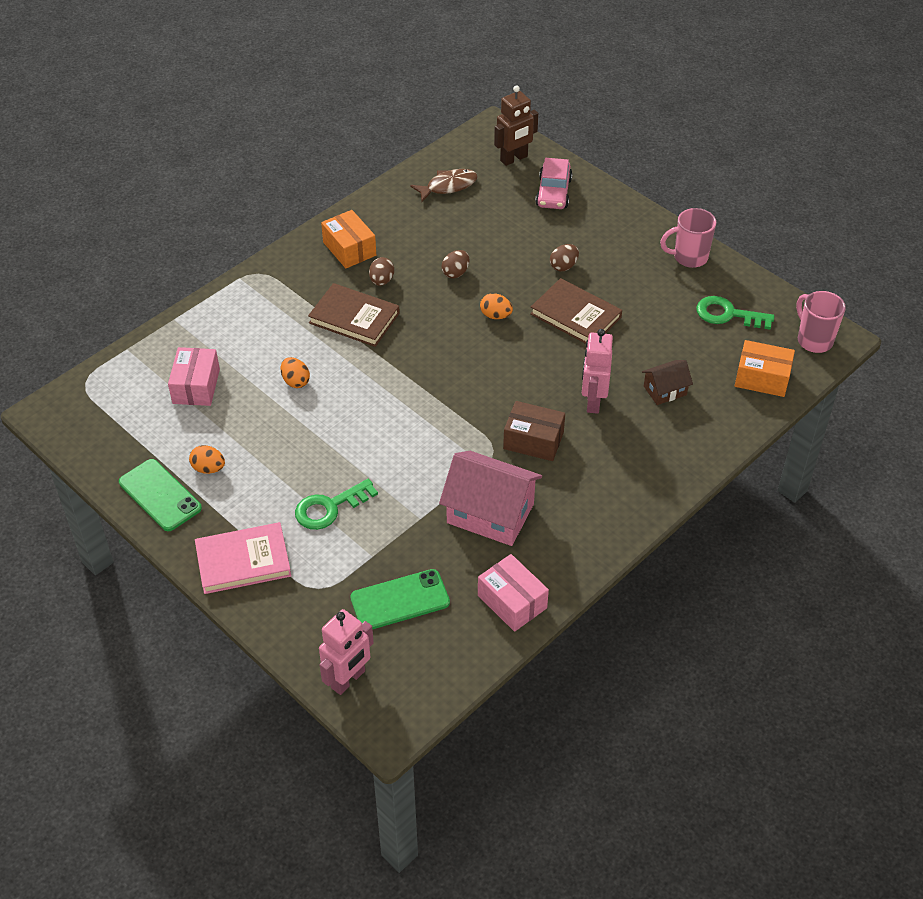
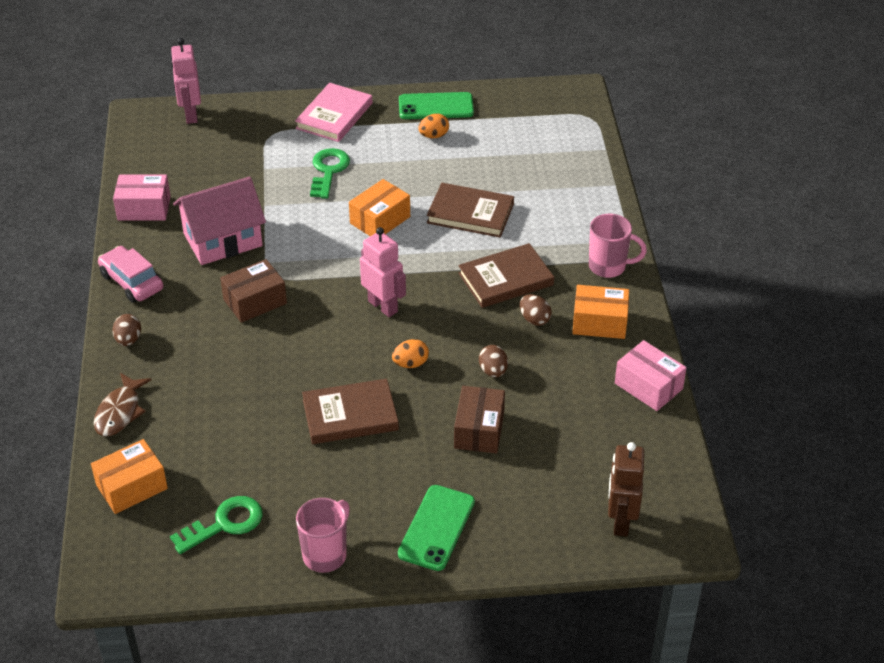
camera: 130 degrees right, 5 degrees down
pink box [168,347,220,406] -> pink box moved to [615,340,687,411]
orange egg [281,357,310,388] -> brown book [427,183,514,237]
green phone [350,569,450,630] -> green phone moved to [398,485,475,571]
brown fish [410,169,478,202] -> brown fish moved to [94,373,151,436]
pink car [535,158,573,209] -> pink car moved to [98,246,163,303]
brown egg [550,244,579,272] -> brown egg moved to [112,314,141,346]
pink robot [582,329,613,414] -> pink robot moved to [360,227,406,317]
brown house [642,360,693,405] -> none
pink mug [796,291,846,353] -> pink mug moved to [589,214,647,278]
none -> orange box [349,179,410,236]
none -> brown box [454,386,505,453]

